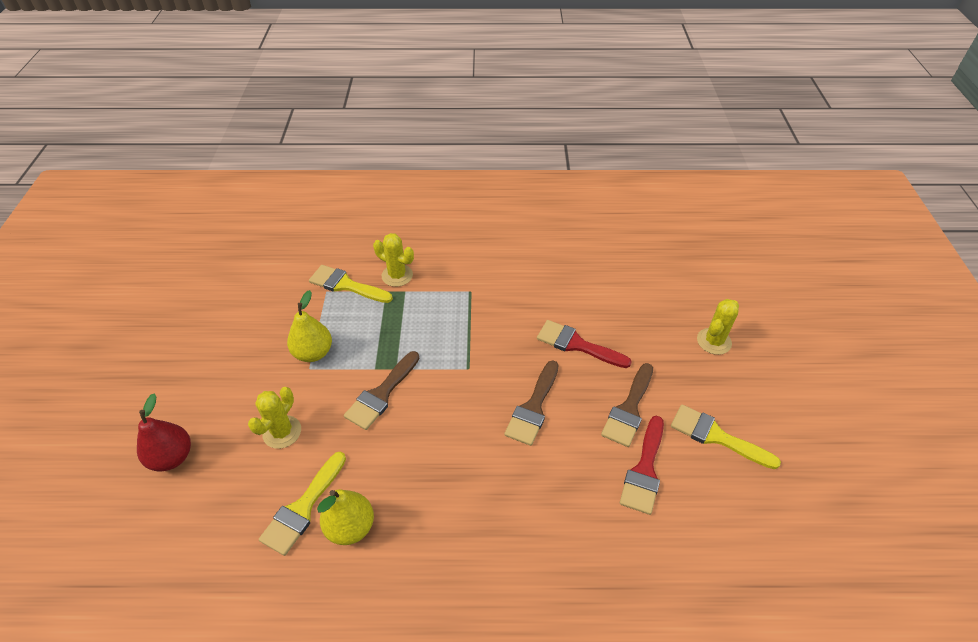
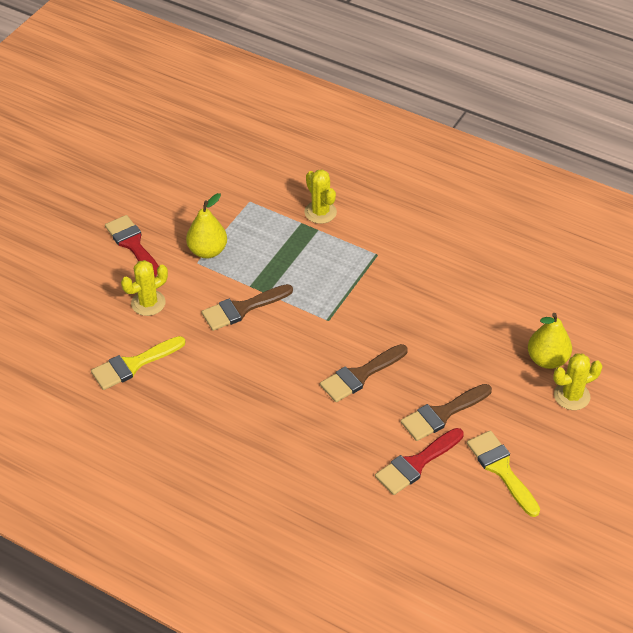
camera: 30 degrees right, 0 degrees up
red pear [137,393,191,471] -> none
yellow brush [309,265,393,303] -> none
yellow pear [317,489,374,545] -> yellow pear moved to [528,313,572,369]
red brush [537,320,632,368] -> red brush moved to [105,215,159,277]

